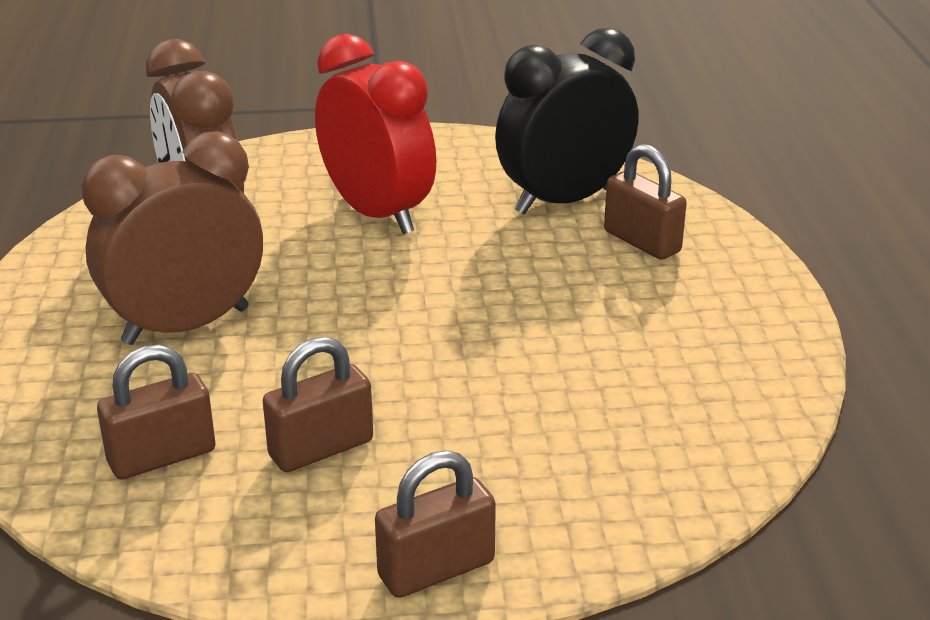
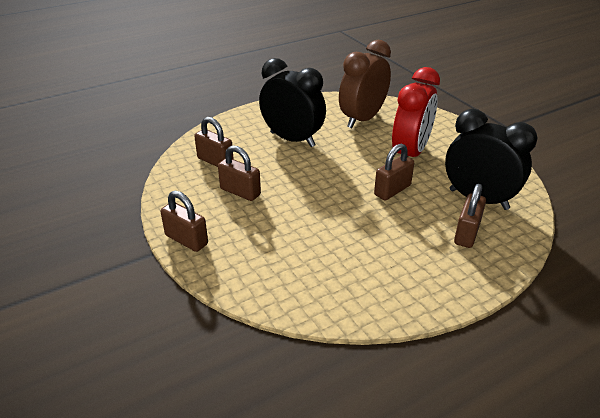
camera: 65 degrees right, 5 degrees up
brown clock [81,131,263,345] -> black clock [259,58,326,147]
none -> brown padlock [374,144,414,200]

